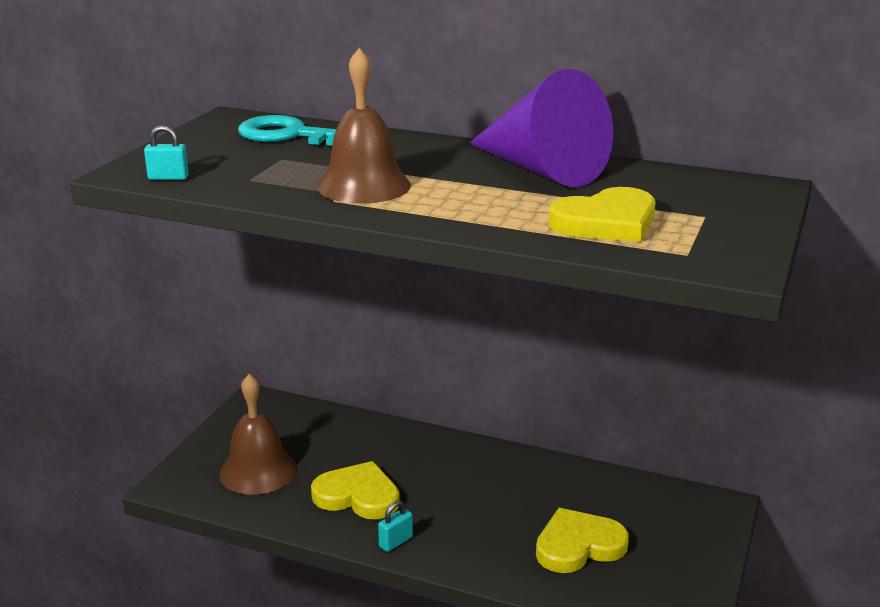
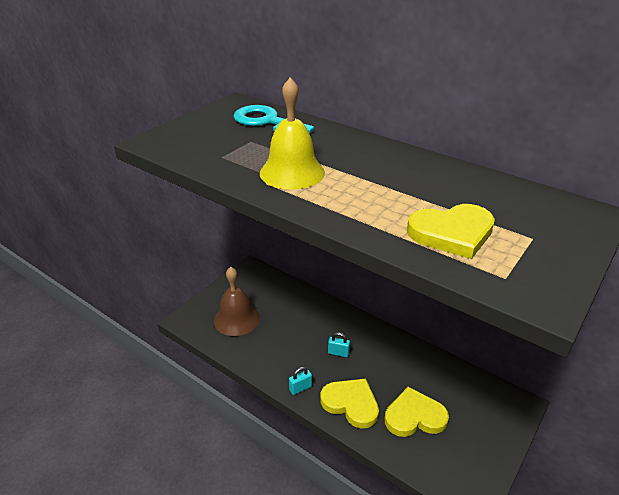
camera: 15 degrees right, 10 degrees up
turquoise padlock [144,125,189,180] -> turquoise padlock moved to [328,332,350,357]
yellow heart [311,461,400,520] -> yellow heart moved to [320,379,379,428]
brown bell [317,48,411,204] -> yellow bell [260,77,325,190]
purple cone [469,69,613,187] -> none

